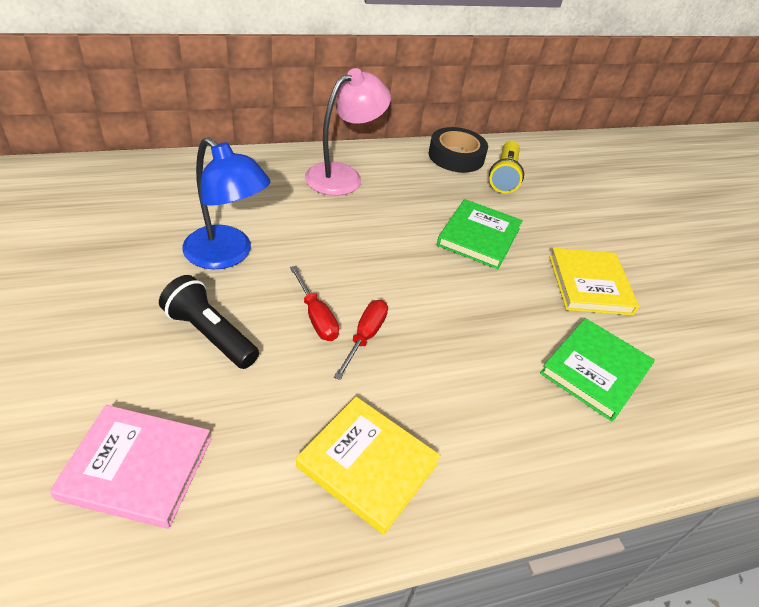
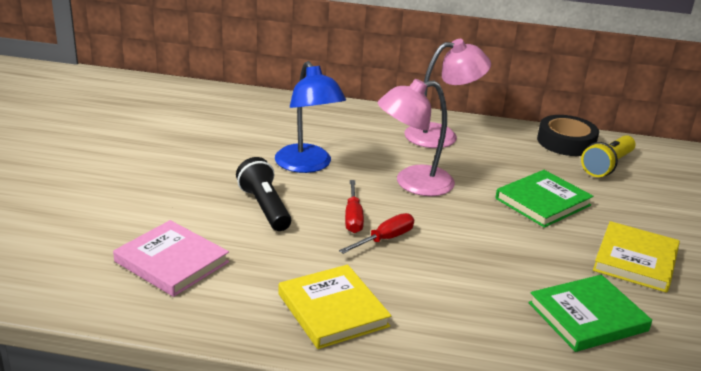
camera: 30 degrees right, 15 degrees down
none -> pink lamp [377,79,455,196]

